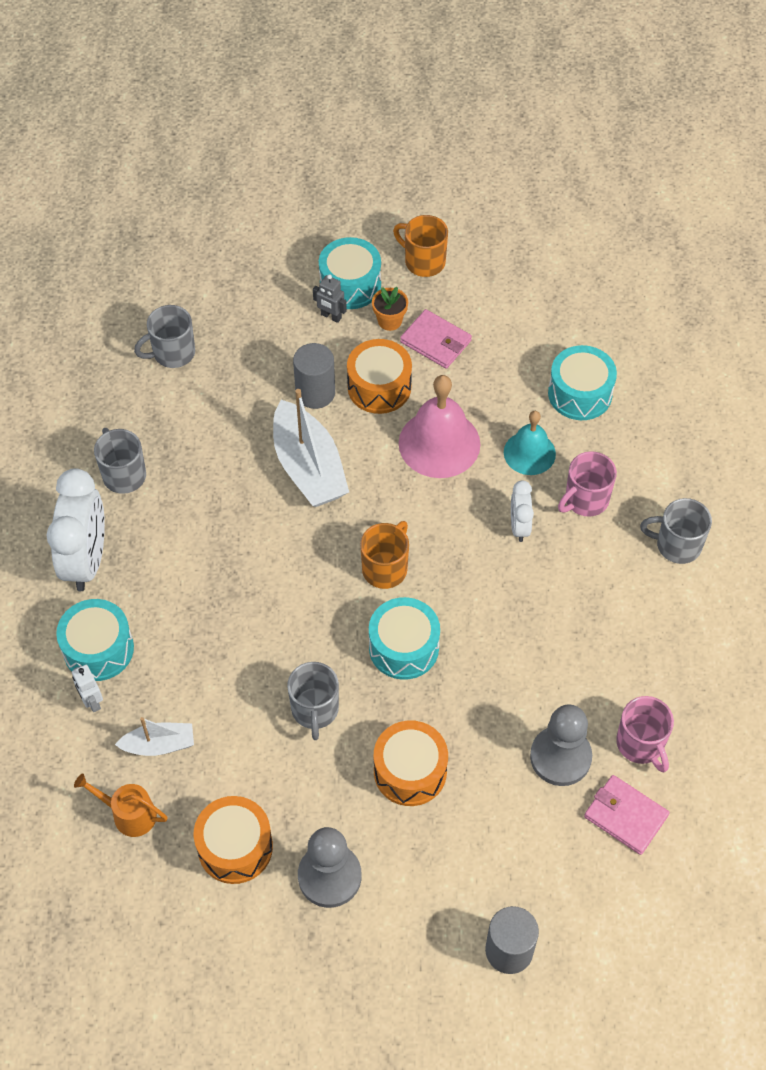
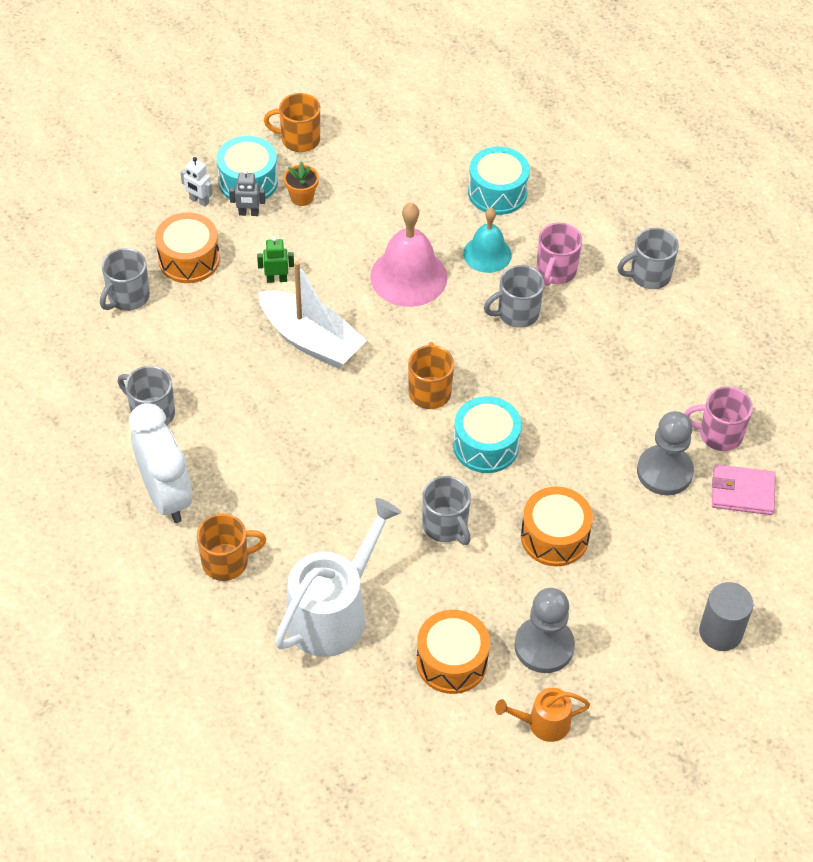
camera: 30 degrees left, 5 degrees down
turquoise drum [56,599,134,681] -> orange mug [197,514,266,581]
white robot [72,665,103,712] -> white robot moved to [180,157,213,207]
orange watering can [74,773,168,837] -> orange watering can moved to [495,688,590,742]
white boat [115,717,194,756] -> white watering can [275,498,401,657]
grey cylinder [293,343,335,409] -> green robot [257,237,294,283]
orange drum [347,339,412,414] -> orange drum moved to [155,213,220,283]
pink wallet [400,309,472,369] -> none
white clock [511,480,534,542] -> grey mug [484,265,544,328]
pink mug [616,696,674,772] -> pink mug turned 150 degrees clockwise [684,387,753,451]

